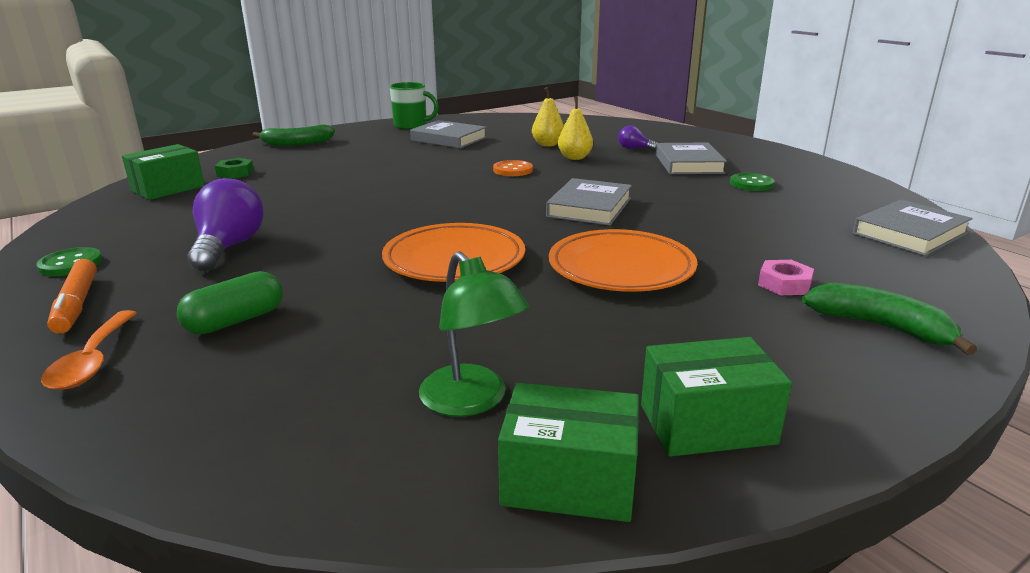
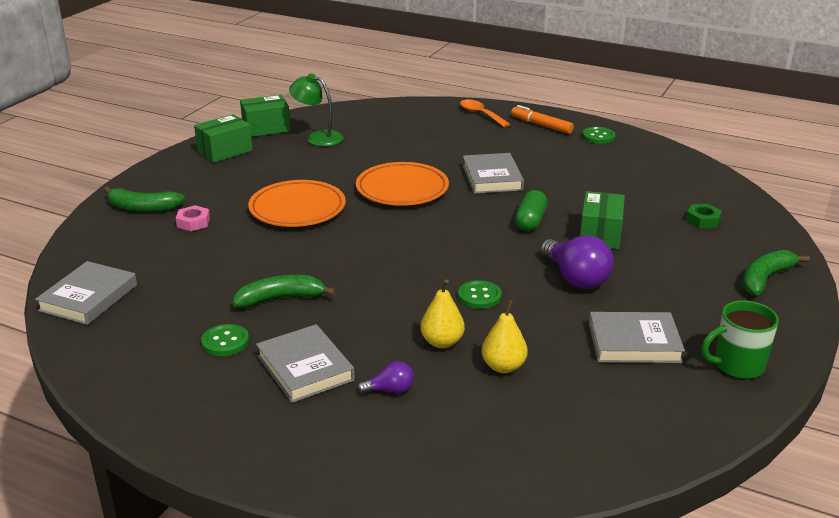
camera: 150 degrees right, 5 degrees up
green box [122,144,205,200] -> green box moved to [580,191,625,249]
green capsule [177,271,283,334] -> green capsule moved to [515,190,547,231]
purple light bulb [187,178,264,272] -> purple light bulb moved to [540,235,614,289]
orange button [493,160,533,176] -> green button [458,280,502,309]
grey book [546,178,632,226] -> grey book moved to [462,153,524,194]
none -> green banana [233,275,336,308]

